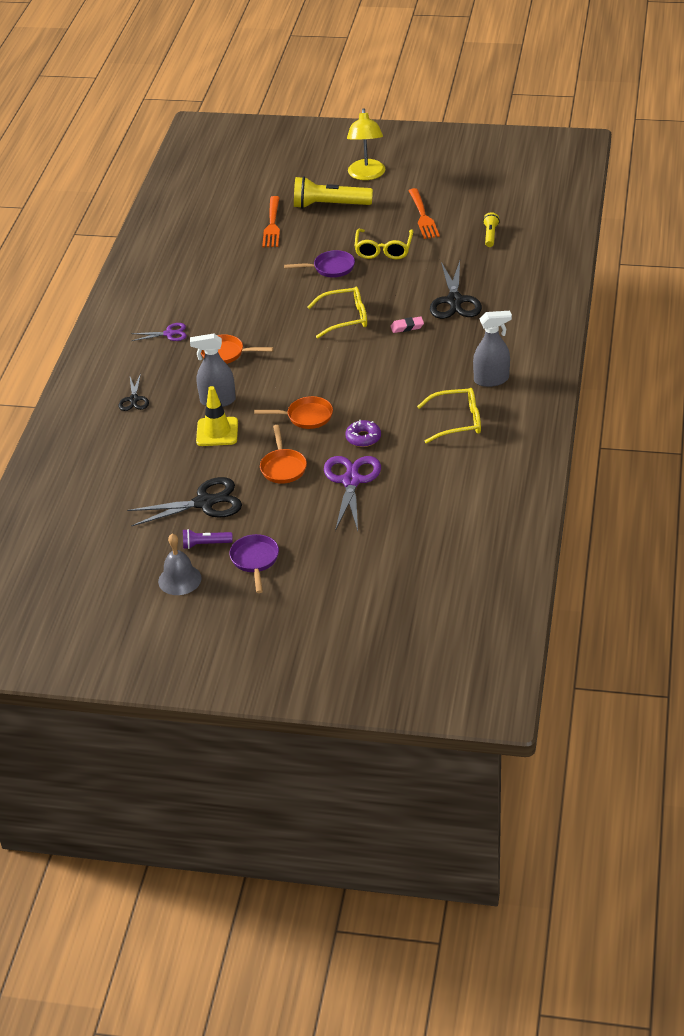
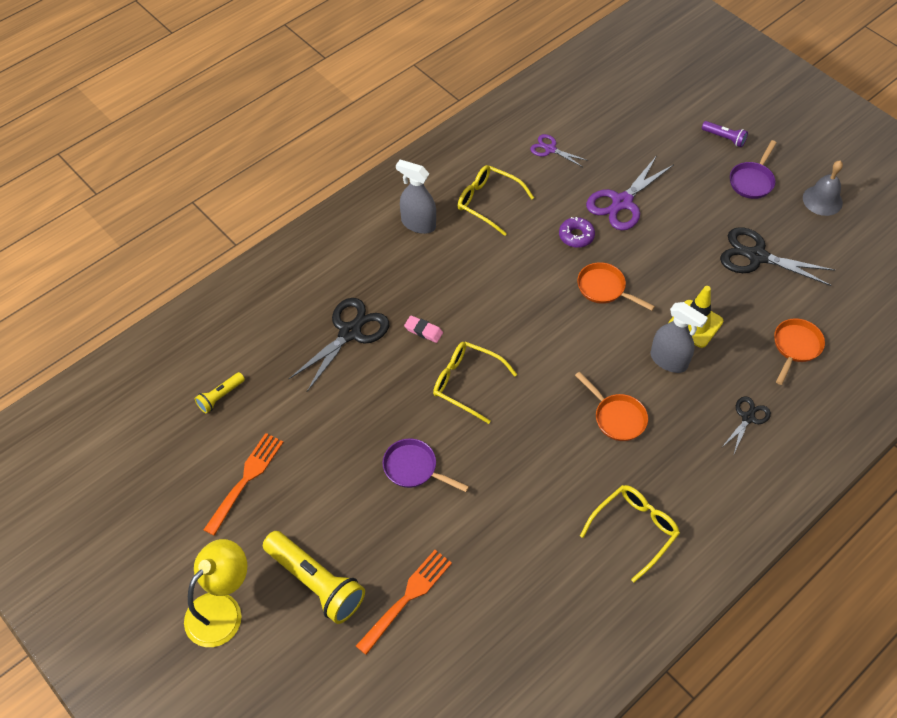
camera: 145 degrees left, 15 degrees up
purple scissors [131,323,187,341] -> purple scissors moved to [530,134,588,167]
purple flashlight [183,529,233,549] -> purple flashlight moved to [702,121,748,147]
orange pan [260,425,307,484] -> orange pan moved to [774,318,825,385]
yellow glasses [354,229,413,260] -> yellow glasses moved to [580,485,680,582]

